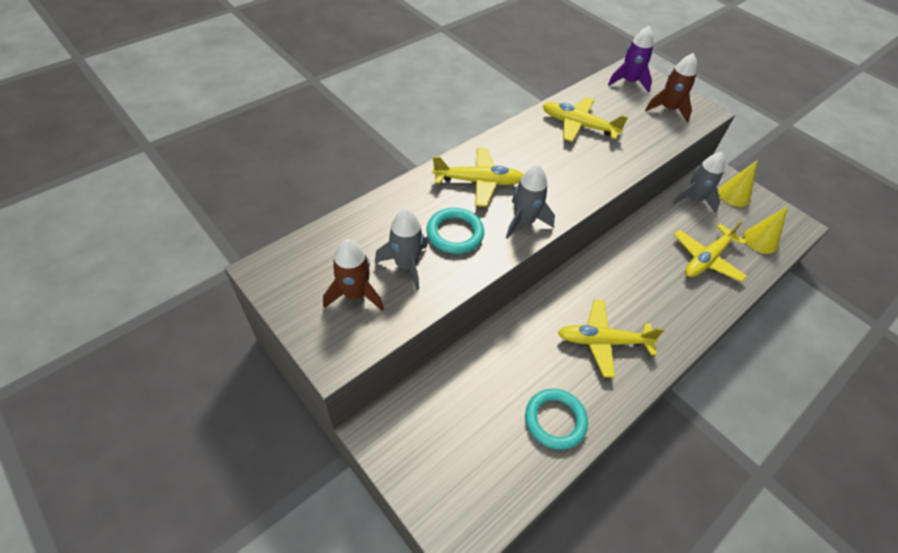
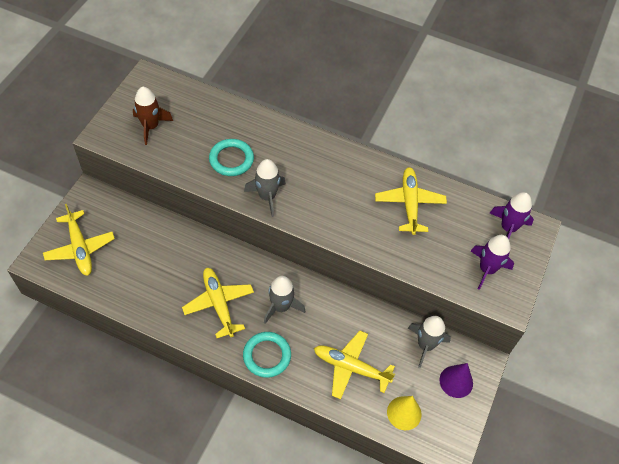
camera: 65 degrees right, 5 degrees up
grey rocket [375,209,427,290] -> grey rocket moved to [264,276,305,324]
yellow plane [432,147,524,207] -> yellow plane moved to [43,204,115,276]
turquoise ring [525,389,588,450] -> turquoise ring moved to [243,332,291,378]
brown rocket [645,53,697,122] -> purple rocket [471,235,514,290]
yellow cone [718,160,758,207] -> purple cone [439,363,473,398]

